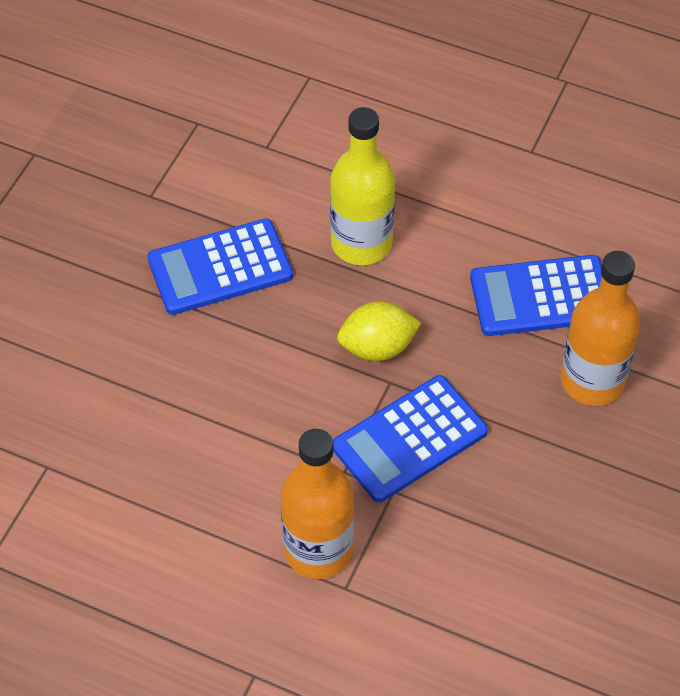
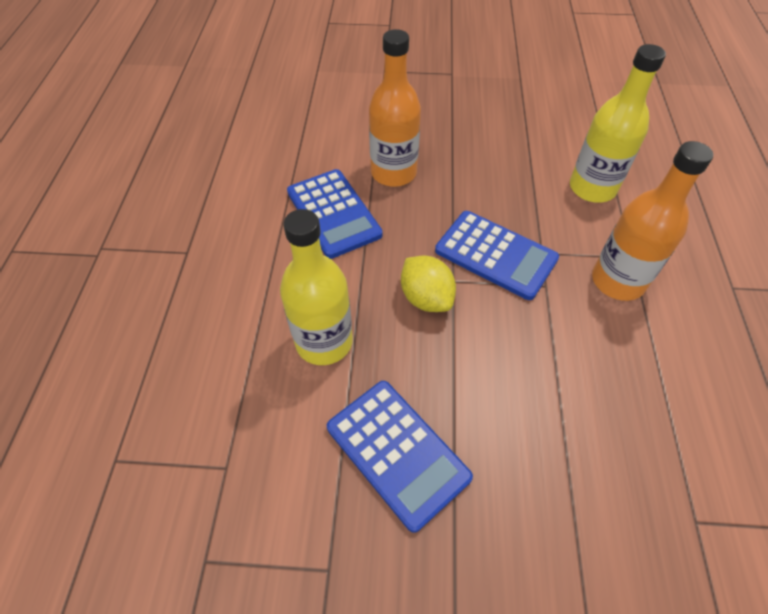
camera: 110 degrees left, 0 degrees up
none -> yellow bottle [570,44,666,202]

